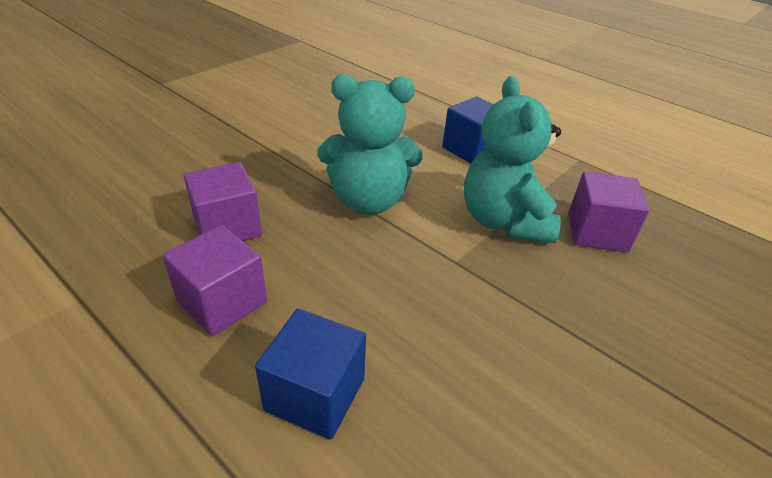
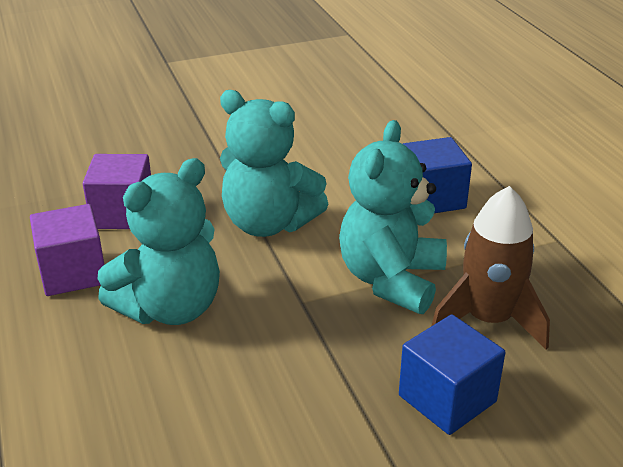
camera: 30 degrees right, 5 degrees down
blue cube [255,309,366,440] -> blue cube moved to [399,314,505,435]
purple cube [568,172,650,252] -> brown rocket [432,186,550,350]
none -> turquoise teddy bear [98,158,220,325]

